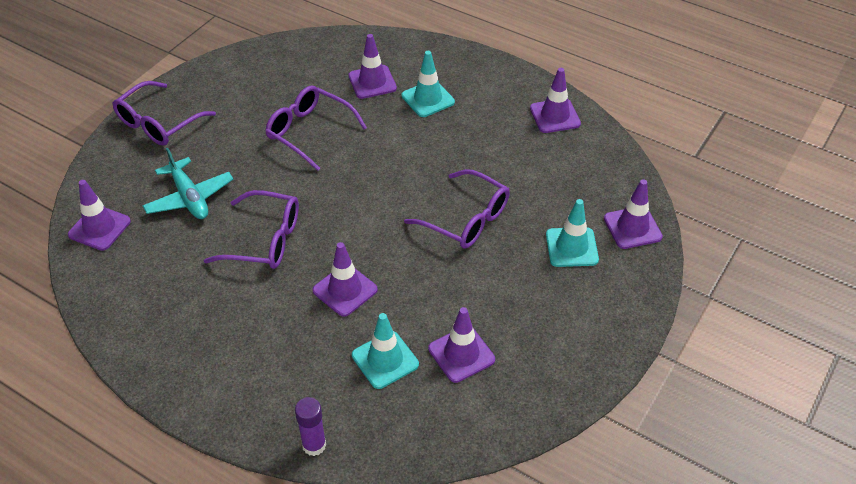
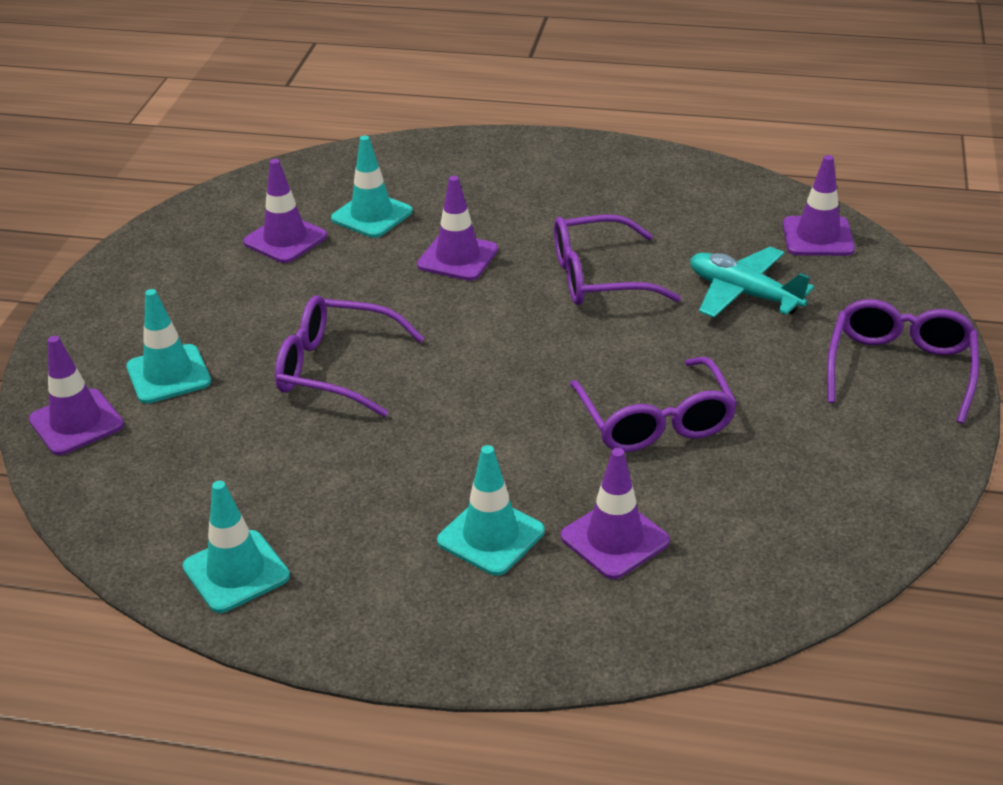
camera: 160 degrees right, 10 degrees down
purple glasses [265,85,367,171] -> purple glasses turned 60 degrees clockwise [570,357,737,452]
purple glue stick [295,397,326,456] -> none
purple traffic cone [530,68,581,133] -> turquoise traffic cone [182,481,290,613]

